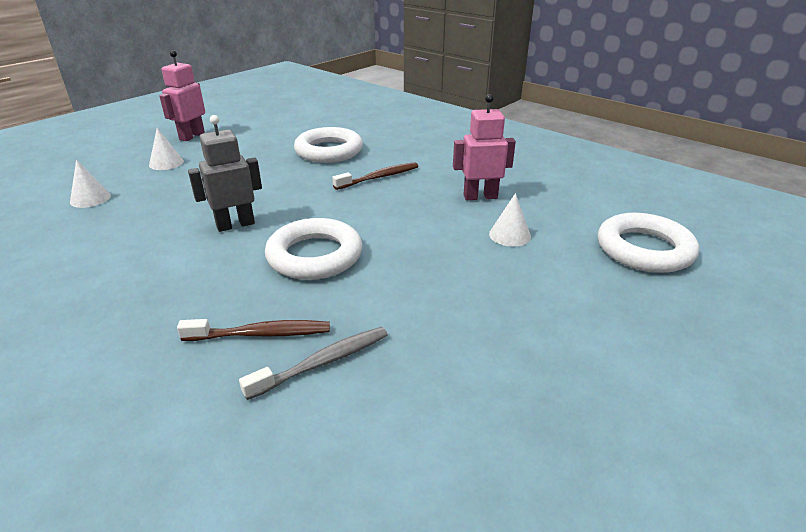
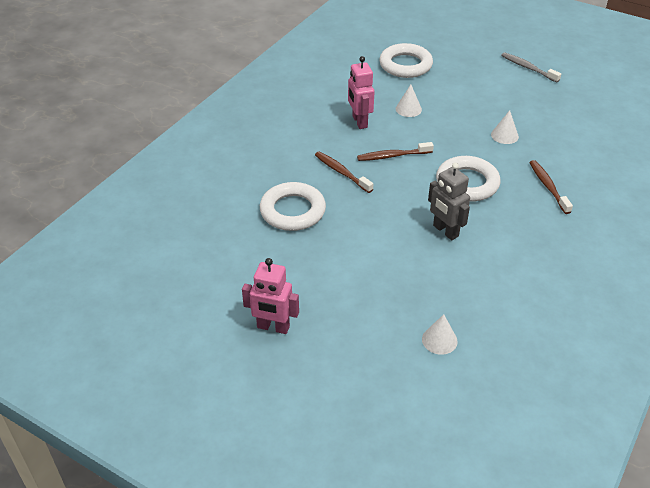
camera: 100 degrees left, 10 degrees up
white cone [149,128,184,170] -> white cone moved to [491,110,519,144]
grey toothbrush [239,327,388,400] -> grey toothbrush moved to [501,52,561,83]
none -> brown toothbrush [357,142,434,161]

